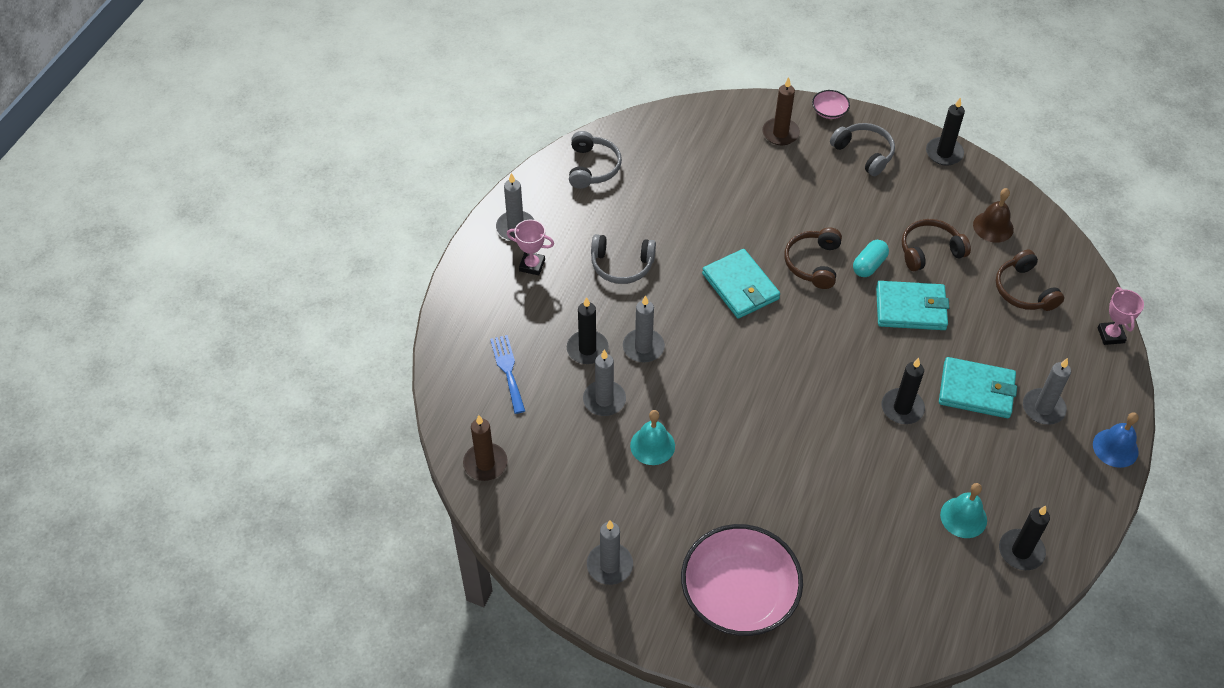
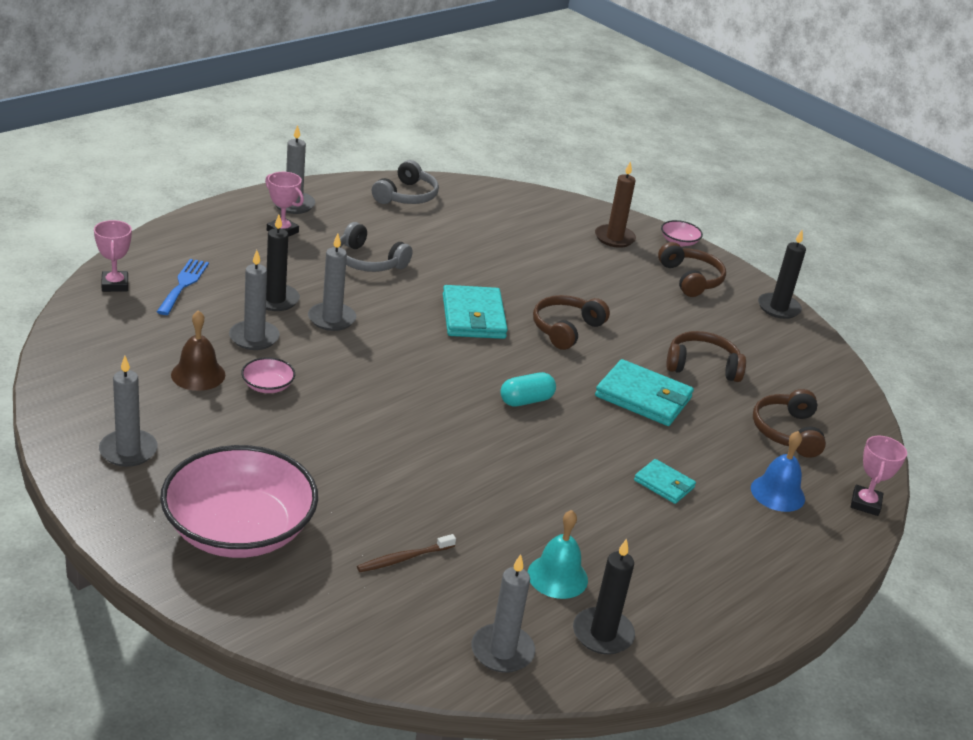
camera: 20 degrees right, 20 degrees down
brown candle [463,415,508,481] -> none
turquoise bell [630,410,675,465] -> pink bowl [241,357,295,393]
grey headphones [830,123,895,176] -> brown headphones [658,242,726,297]
turquoise capsule [853,240,889,277] -> turquoise capsule moved to [501,372,556,407]
black candle [882,358,925,424] -> none
turquoise wallet [939,357,1017,418] -> turquoise wallet [634,459,696,504], size x0.56
brown bell [973,188,1014,243] -> brown bell moved to [171,310,225,391]
grey candle [1023,358,1071,425] -> grey candle moved to [471,554,535,673]
blue bell [1093,412,1139,468] -> blue bell moved to [751,431,805,512]
none -> pink trophy [94,220,132,292]
none -> brown toothbrush [357,534,456,572]

